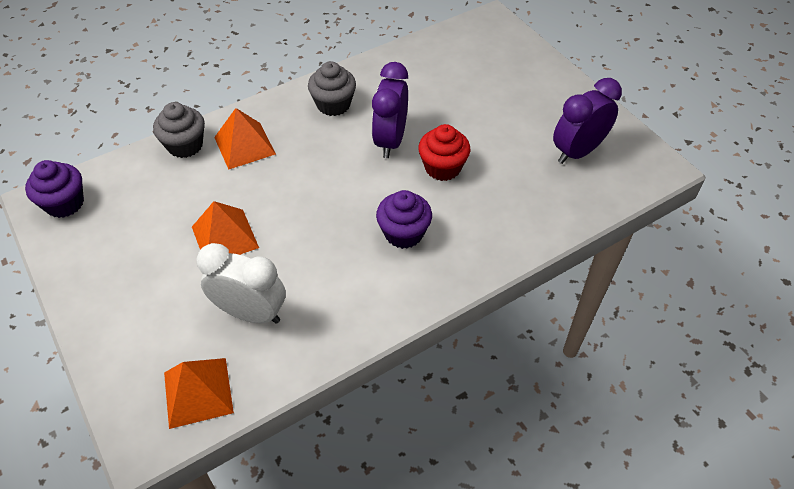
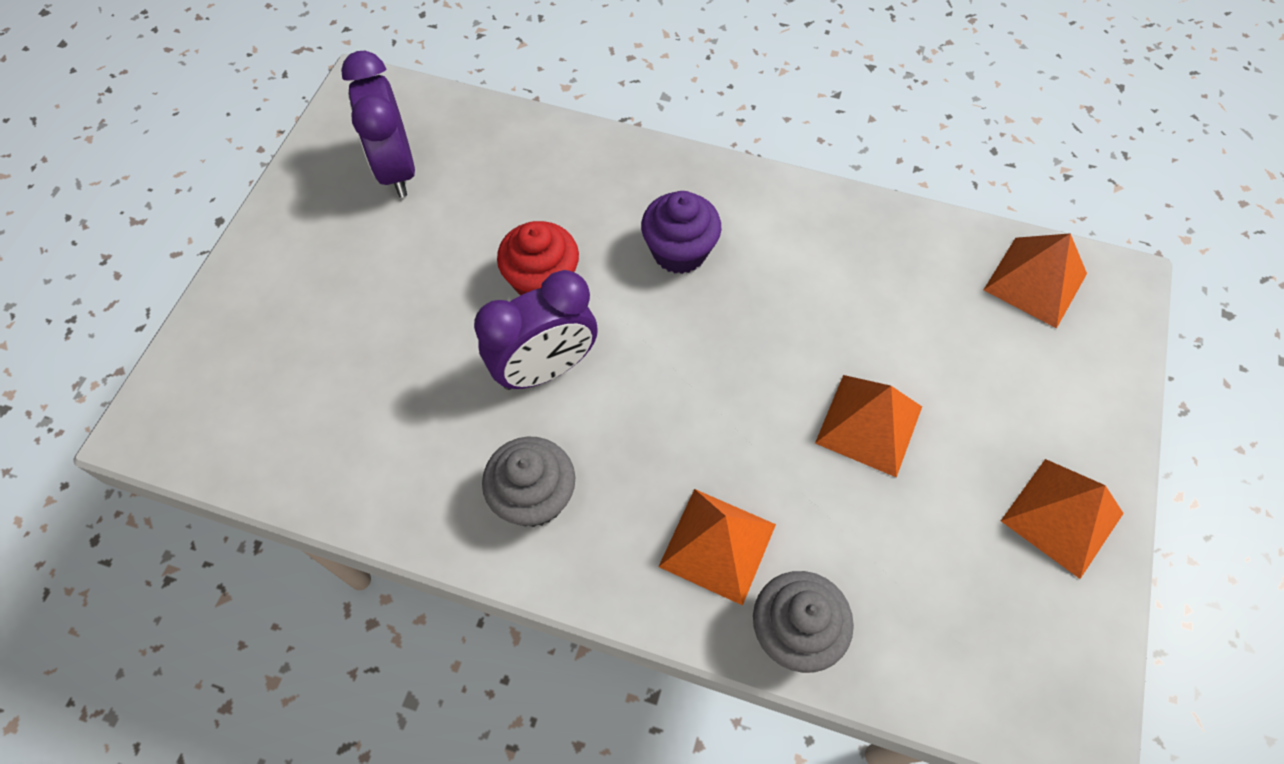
camera: 130 degrees left, 10 degrees up
purple cupcake [25,160,84,218] -> none
white clock [197,243,286,323] -> none
purple clock [553,78,622,164] -> purple clock turned 60 degrees clockwise [341,51,415,197]
none -> orange pyramid [1001,459,1124,579]

